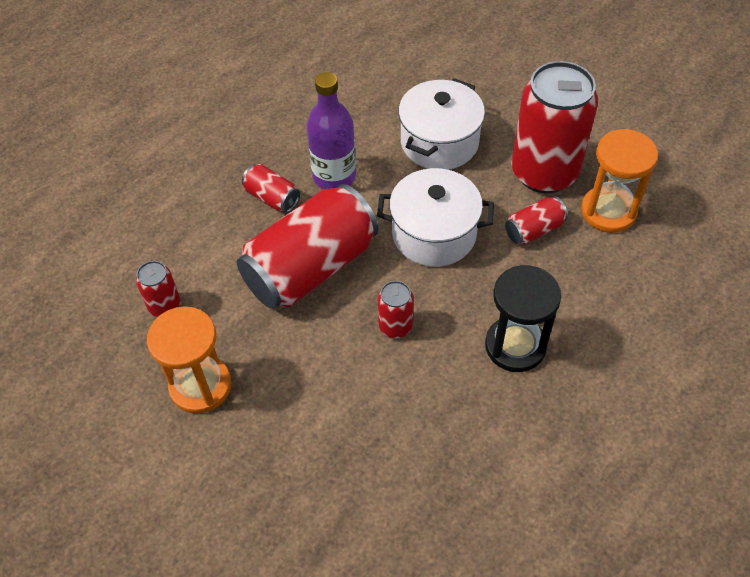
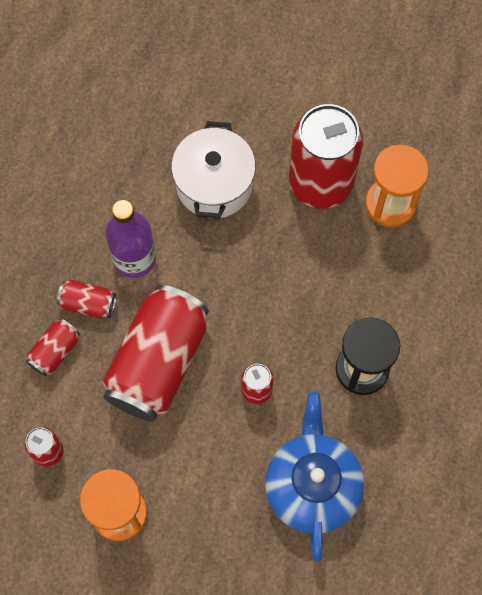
camera: 25 degrees left, 15 degrees up
white pot [377,168,494,267] -> none
red can [505,196,568,245] -> red can moved to [26,318,80,377]
none -> blue teapot [265,392,364,562]

